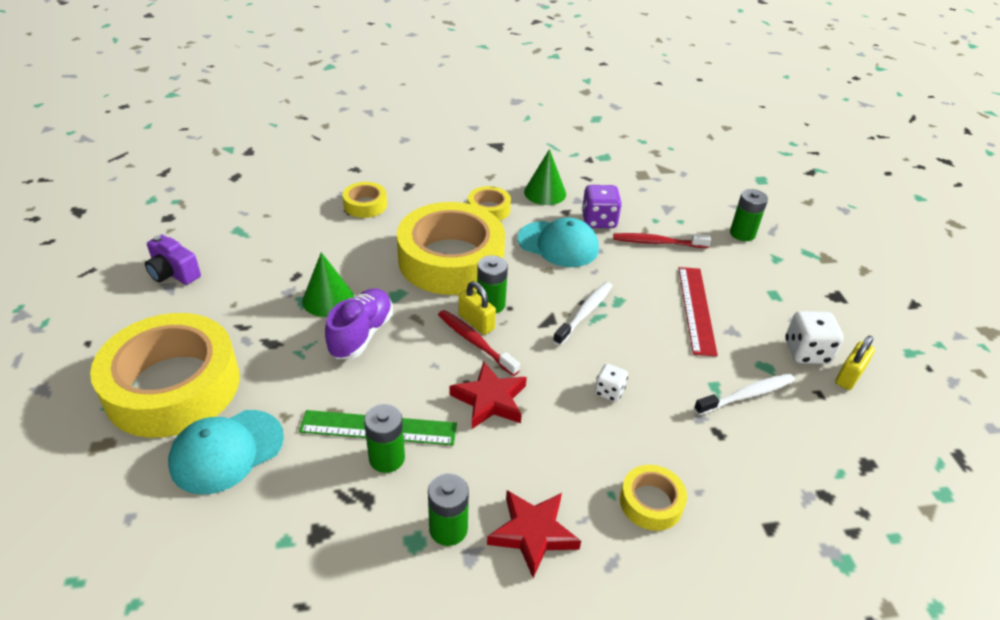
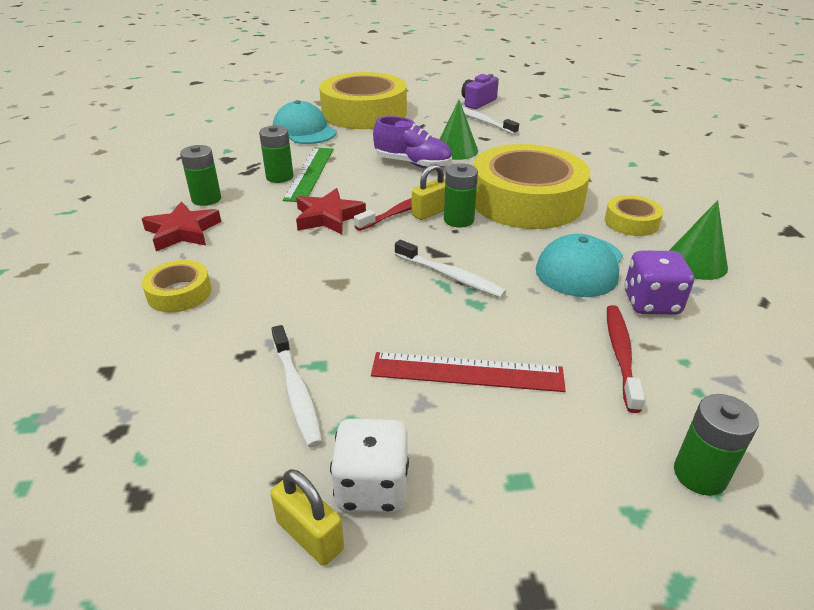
camera: 95 degrees right, 5 degrees down
yellow tape [342,182,387,218] -> none
white dice [595,364,628,402] -> none
none -> white toothbrush [462,107,519,135]

